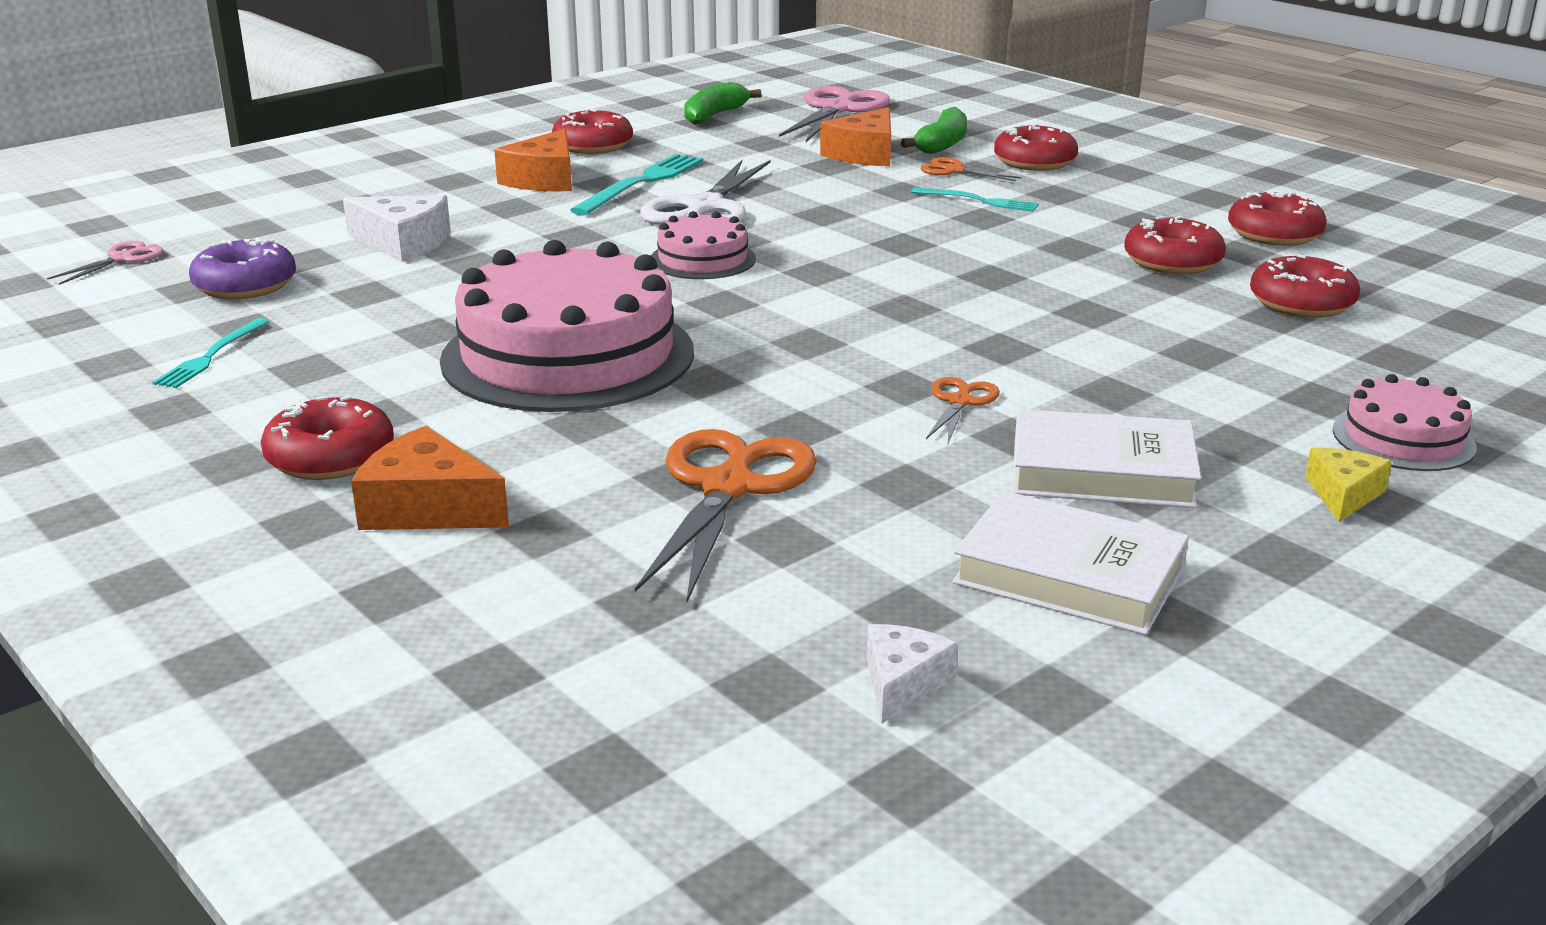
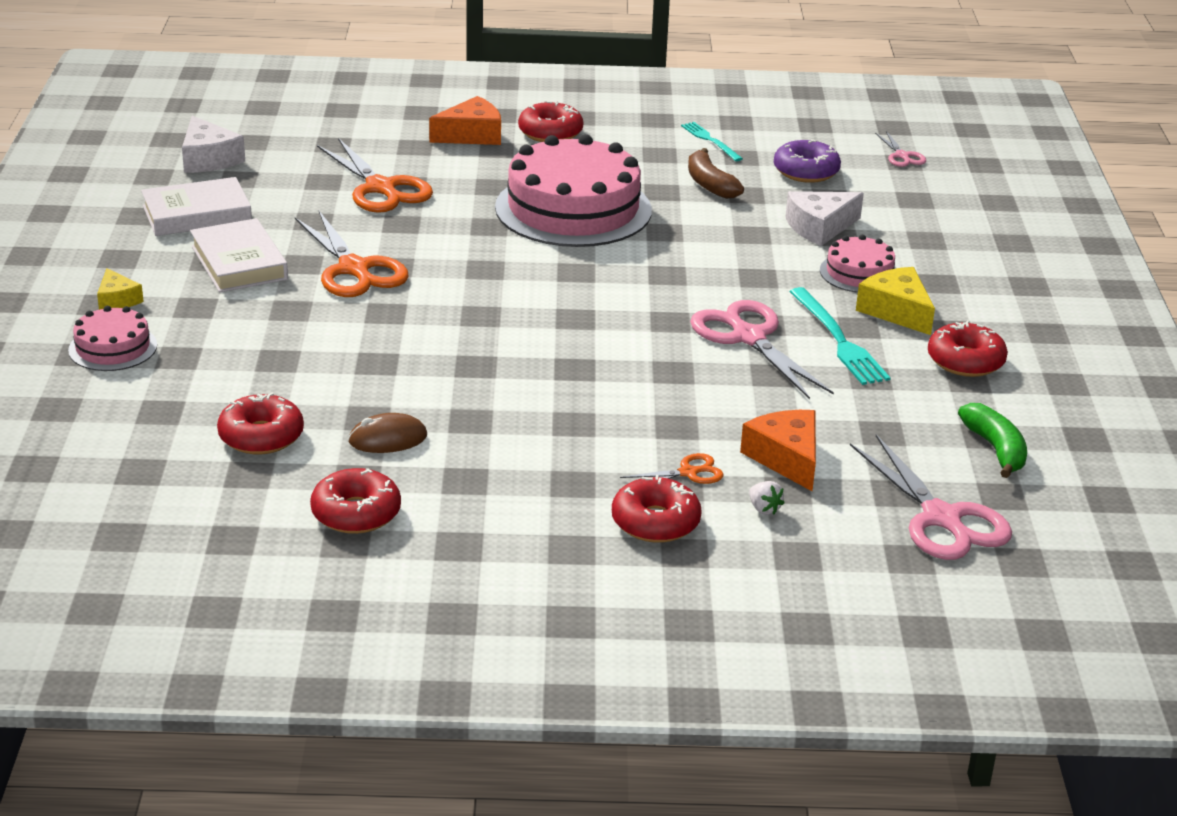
camera: 130 degrees right, 5 degrees up
orange cheese [494,129,572,192] -> yellow cheese [856,267,935,335]
white scissors [640,160,771,225] -> pink scissors [690,300,834,399]
pink cake [651,211,756,279] -> pink cake moved to [820,235,896,293]
white cheese [867,624,958,723] -> white cheese [182,116,245,173], size x1.60
green banana [901,107,967,154] -> white strawberry [749,481,784,515]
turquoise fork [911,187,1039,212] -> none
orange scissors [926,377,1000,443] -> orange scissors [295,211,409,297], size x2.02
white book [1012,409,1201,508] -> white book turned 75 degrees counterclockwise [190,218,288,292]
red donut [1124,216,1226,274] -> brown mouse [348,413,427,453]
none -> brown banana [688,148,744,199]

